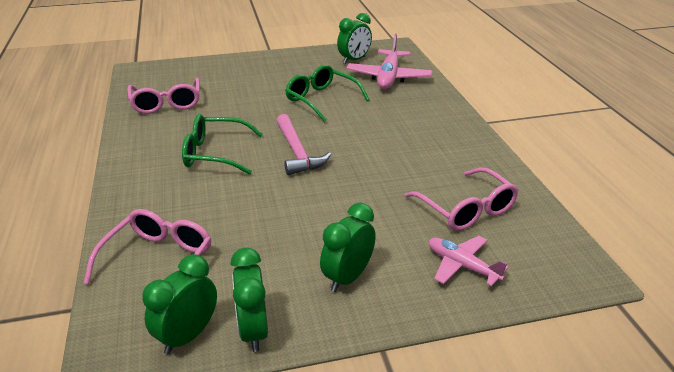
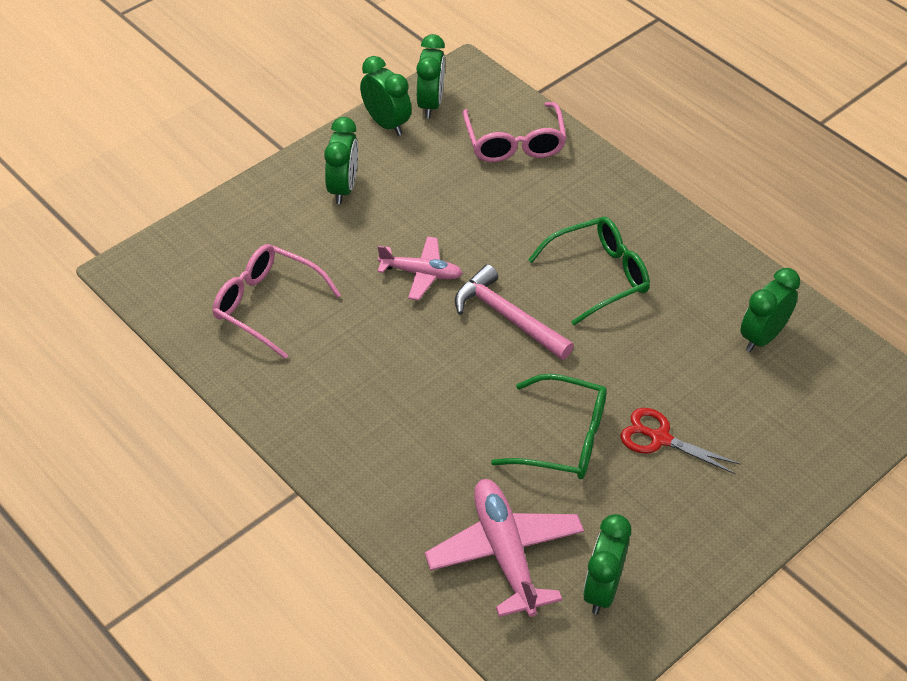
camera: 150 degrees right, 15 degrees up
pink glasses [128,78,200,114] -> green clock [740,268,800,352]
pink plane [429,236,509,286] -> pink plane moved to [377,236,463,300]
none -> red scissors [620,408,740,474]

